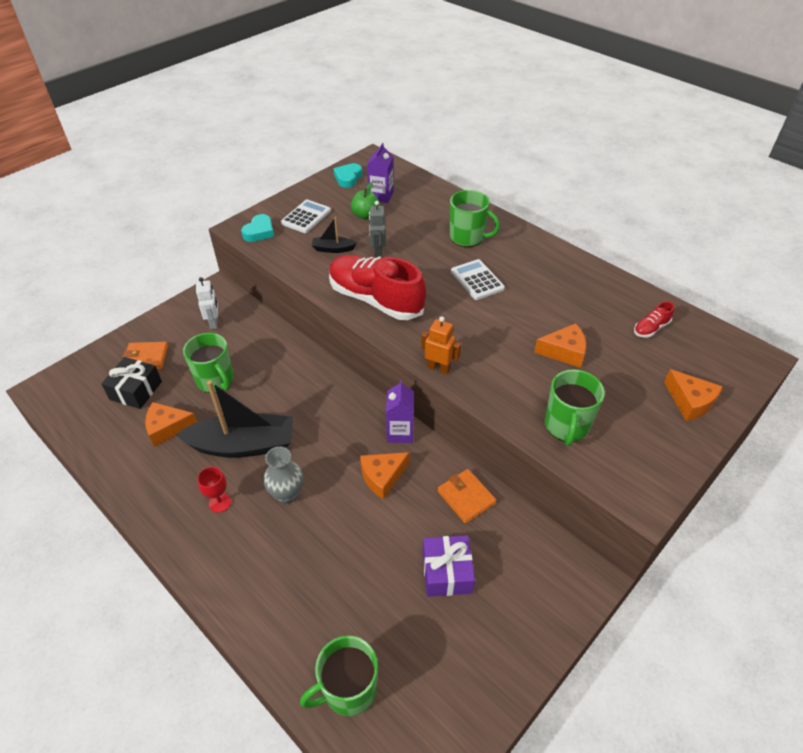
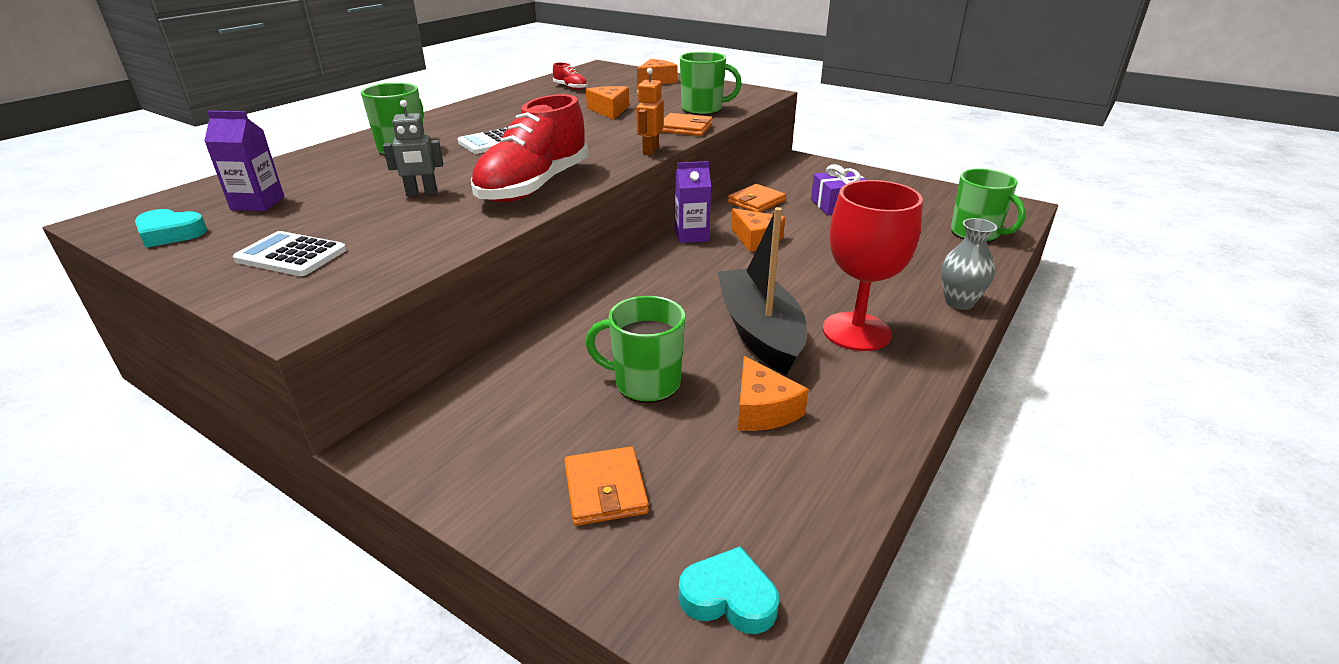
camera: 100 degrees left, 15 degrees down
black gift [101,357,162,409] -> none
green mug [183,333,234,393] -> green mug turned 120 degrees counterclockwise [585,296,685,403]
white robot [196,277,218,329] -> none
red goblet [197,467,231,513] -> red goblet [823,180,923,351], size x2.26
turquoise heart [241,214,274,242] -> turquoise heart moved to [679,546,779,634]
grey vase [264,447,303,504] -> grey vase moved to [941,218,997,310]
black boat [312,217,357,253] -> none
green apple [351,182,380,219] -> none
none -> orange wallet [660,113,713,136]

